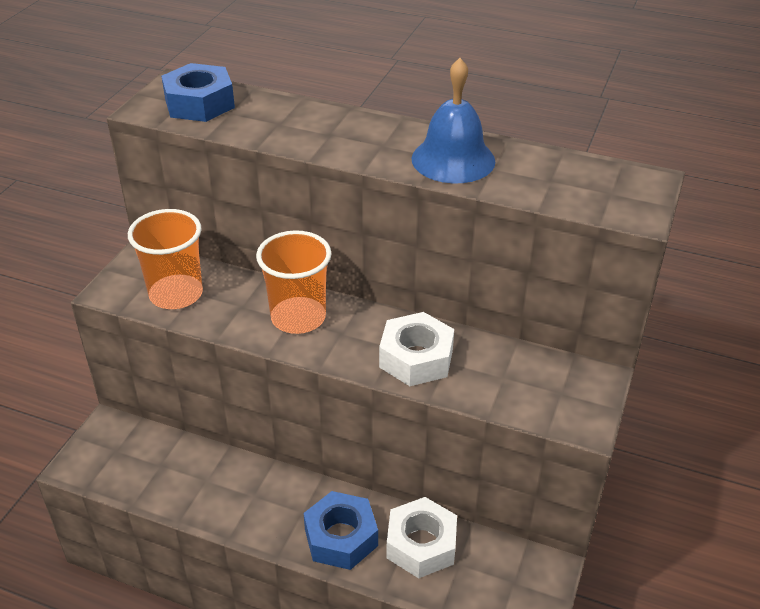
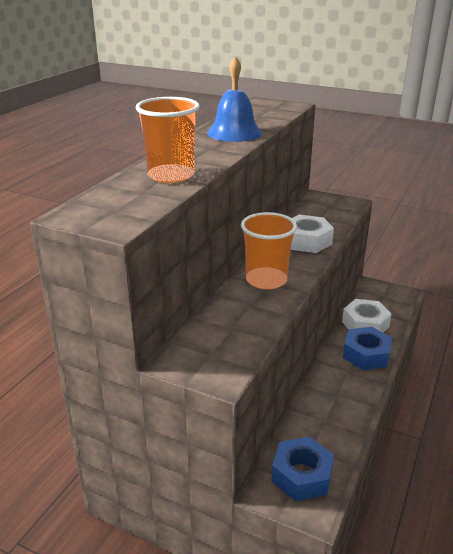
camera: 85 degrees left, 10 degrees down
orange cup [128,209,203,309] -> orange cup moved to [136,97,200,183]
blue nut [161,63,235,122] -> blue nut moved to [271,436,334,501]

